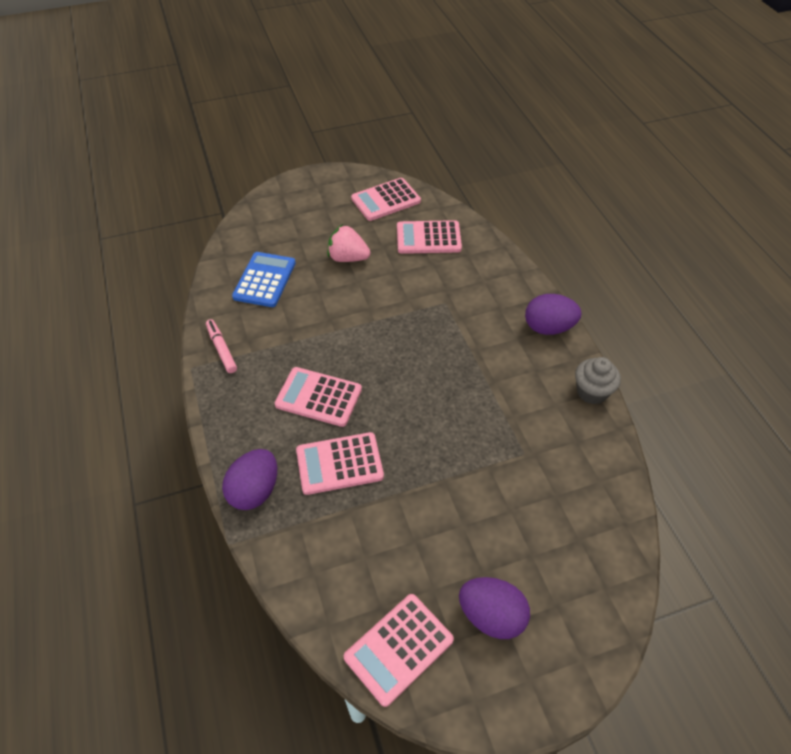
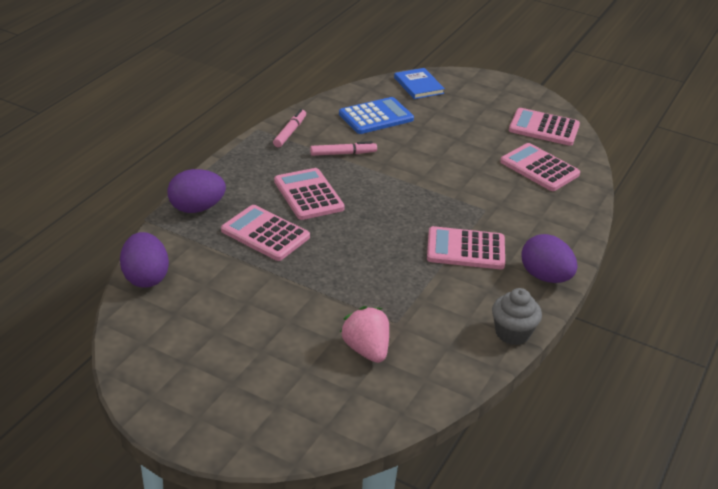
camera: 45 degrees right, 15 degrees down
pink strawberry [328,224,370,262] -> pink strawberry moved to [340,306,389,363]
pink calculator [344,594,454,707] -> pink calculator moved to [427,226,505,269]
purple egg [459,577,530,639] -> purple egg moved to [120,232,169,288]
none -> pink marker [310,141,377,156]
none -> blue book [394,68,445,99]

